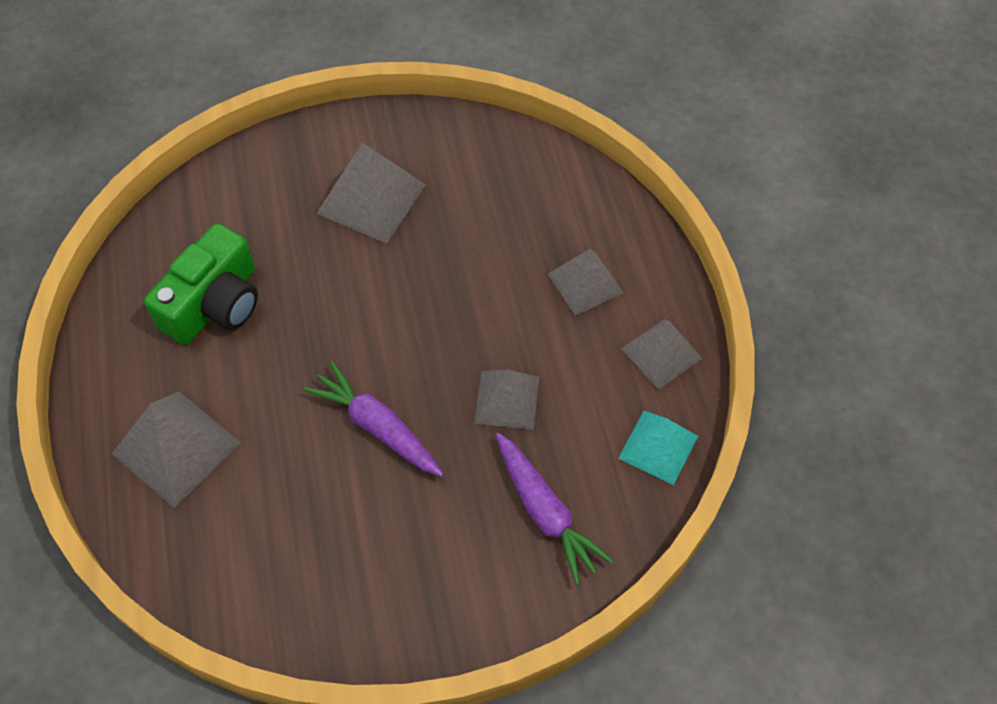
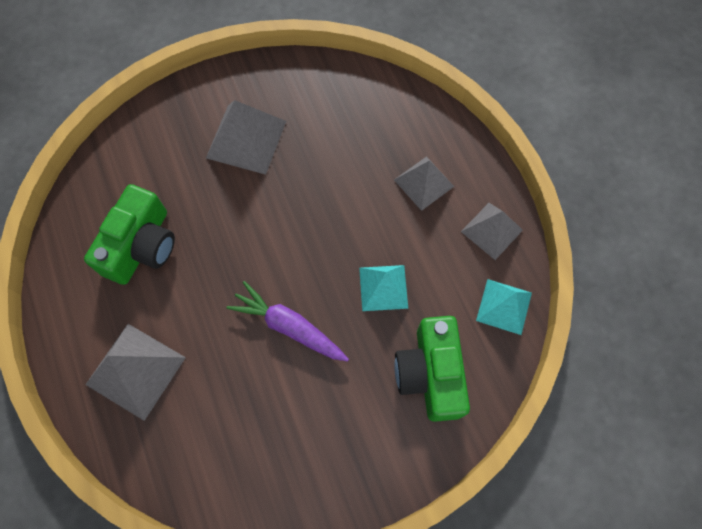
camera: 10 degrees left, 10 degrees up
grey pyramid [474,369,539,430] -> turquoise pyramid [359,265,408,311]
purple carrot [496,433,614,585] -> green camera [394,316,470,422]

